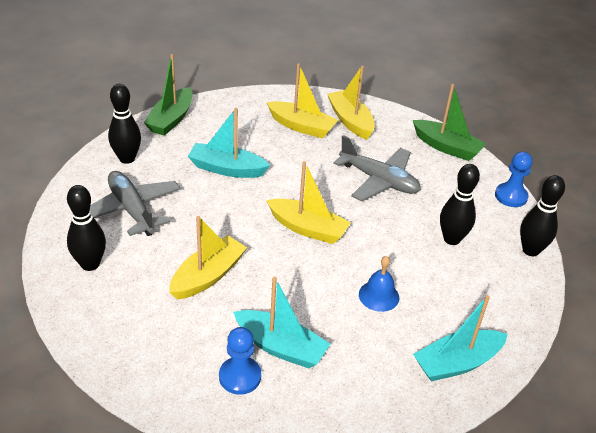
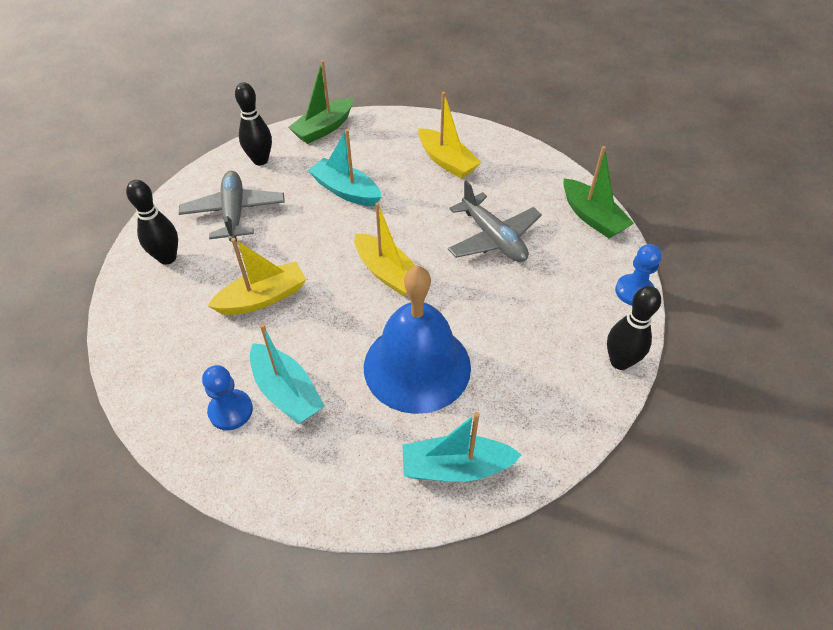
camera: 25 degrees right, 10 degrees up
yellow boat [327,66,375,140] -> none
blue bell [359,256,399,312] -> blue bell [364,266,471,414], size x2.40
black bowling pin [440,164,480,245] -> none

